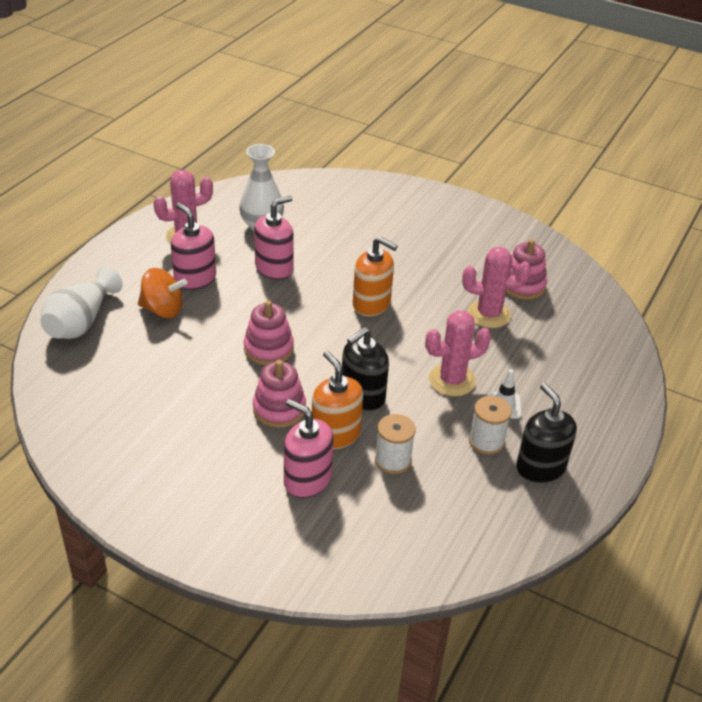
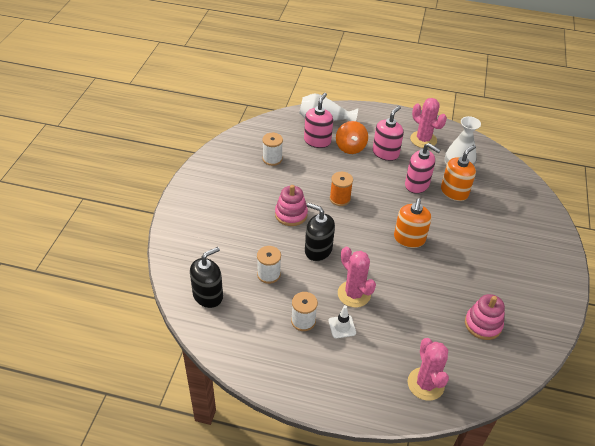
camera: 75 degrees right, 5 degrees up
pink stacking toy [244,300,294,365] -> orange spool [330,172,353,206]
pink soap dispenser [284,399,334,498] -> pink soap dispenser moved to [304,93,333,148]
orange soap dispenser [312,351,363,449] -> orange soap dispenser moved to [441,145,476,201]
pink cactus [462,246,531,328] -> pink cactus moved to [408,338,449,401]
black soap dispenser [516,383,577,483] -> black soap dispenser moved to [190,247,223,308]
none -> white spool [262,133,283,166]

